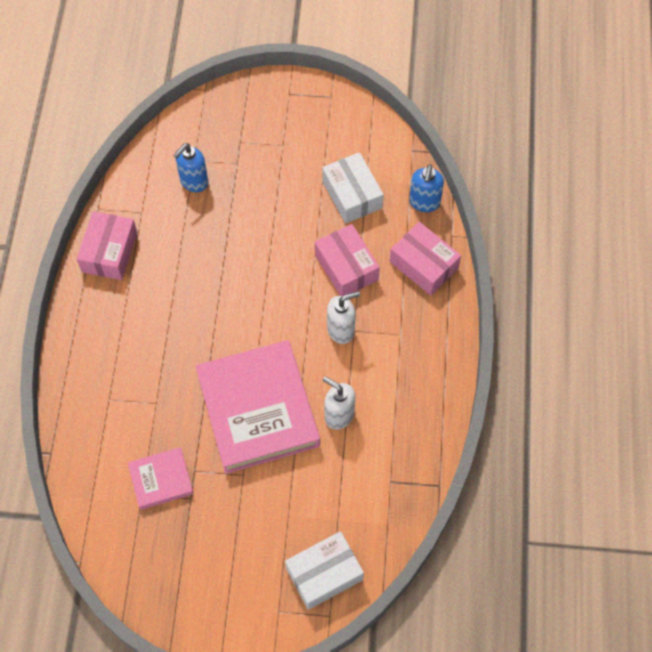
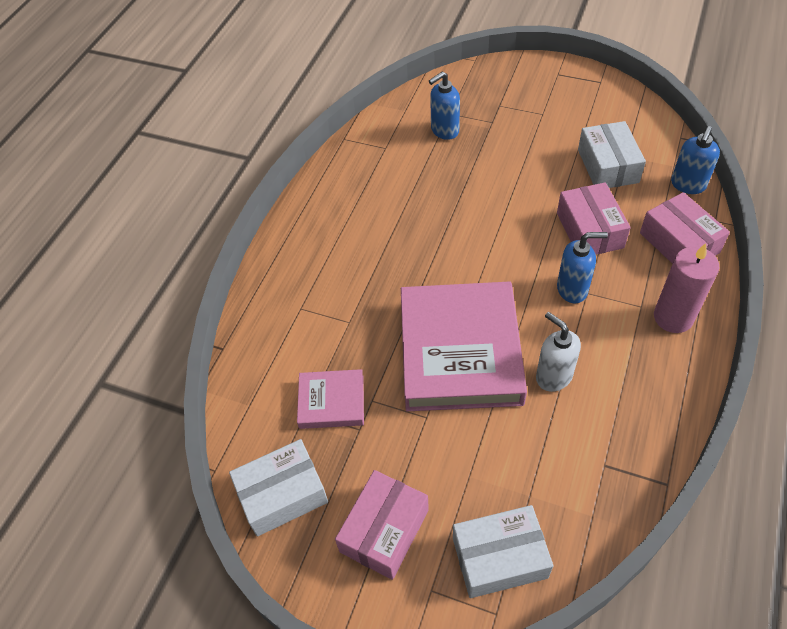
camera: 20 degrees right, 10 degrees down
pink box [77,211,137,280] -> pink box moved to [335,470,429,580]
white soap dispenser [327,291,360,344] -> blue soap dispenser [557,232,608,303]
none -> white box [229,439,328,536]
none -> pink candle [654,243,719,333]

